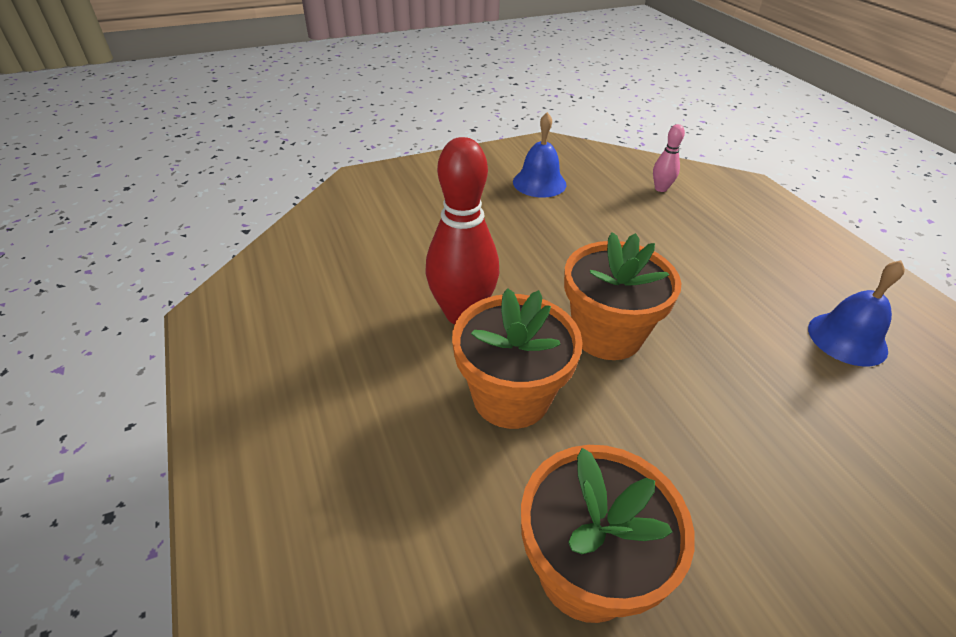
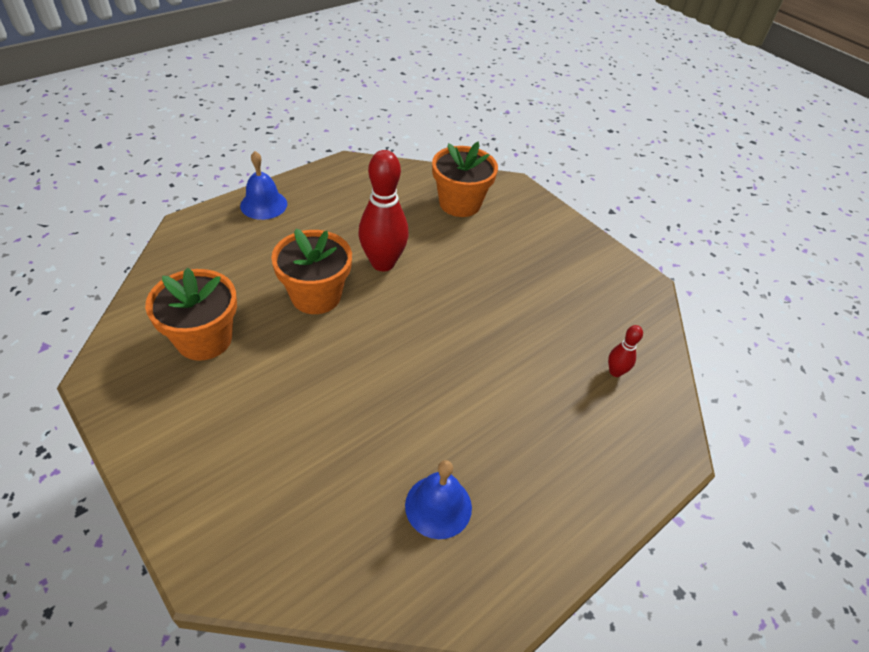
camera: 70 degrees right, 5 degrees up
blue bell [513,112,567,198] -> blue bell moved to [240,151,287,220]
orange flower pot [564,232,682,360] -> orange flower pot moved to [432,142,498,217]
pink bowling pin [653,124,685,192] -> red bowling pin [608,325,643,377]

